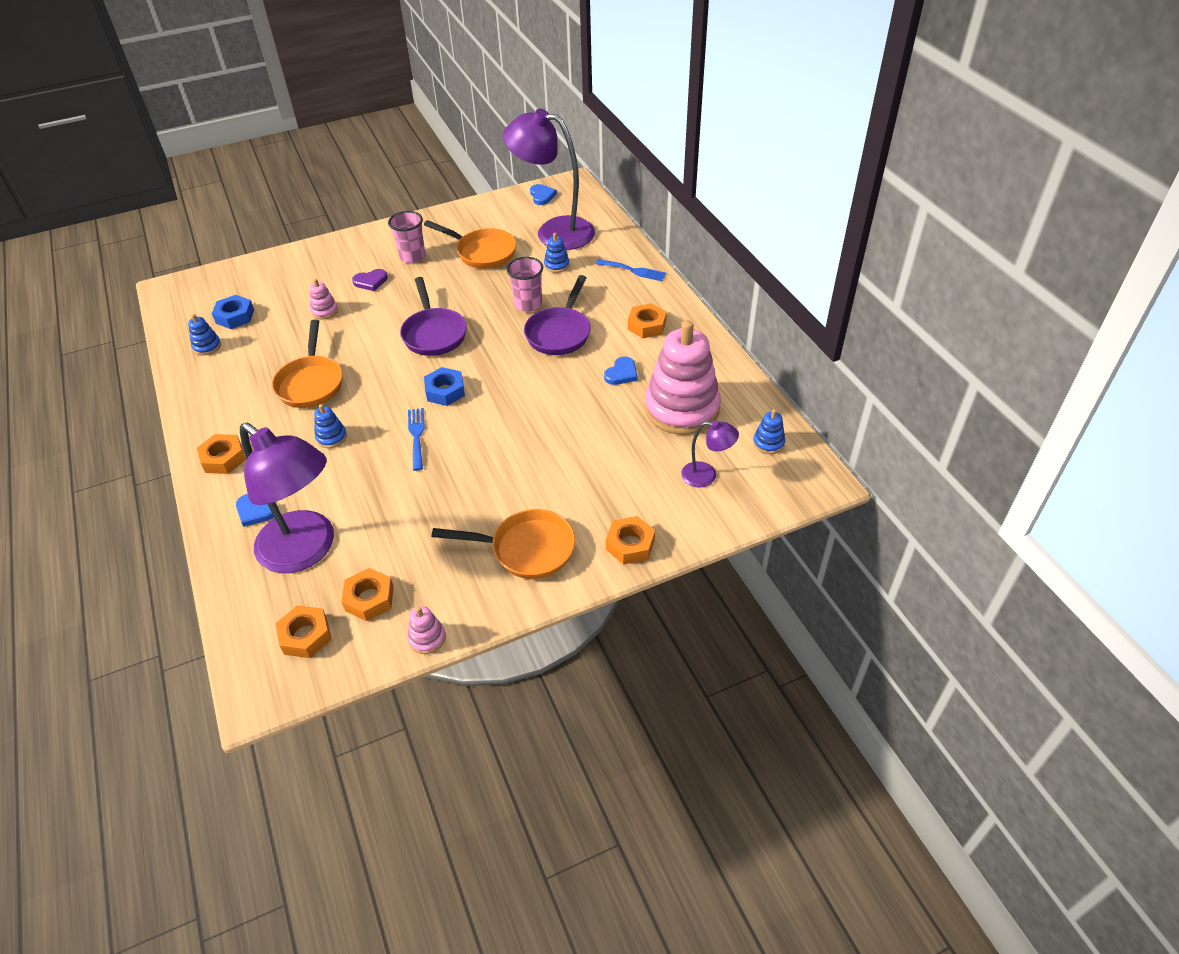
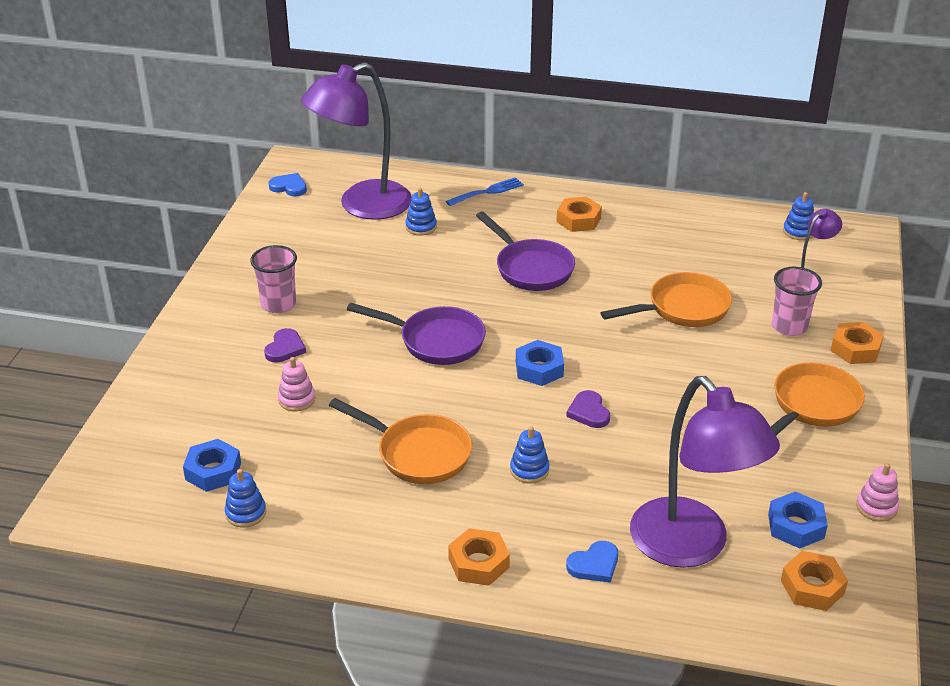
camera: 55 degrees left, 10 degrees down
purple lamp [240,423,334,573] -> purple lamp turned 75 degrees clockwise [630,376,780,568]
orange nut [341,568,394,621] -> blue nut [768,492,828,548]
blue fork [408,408,425,471] -> purple heart [566,390,610,428]
orange pan [424,220,517,269] -> orange pan moved to [601,272,732,327]
pink cup [506,257,543,312] -> pink cup moved to [772,267,822,336]
blue heart [604,357,638,385] -> none
pink stacking toy [645,320,721,435] -> none

